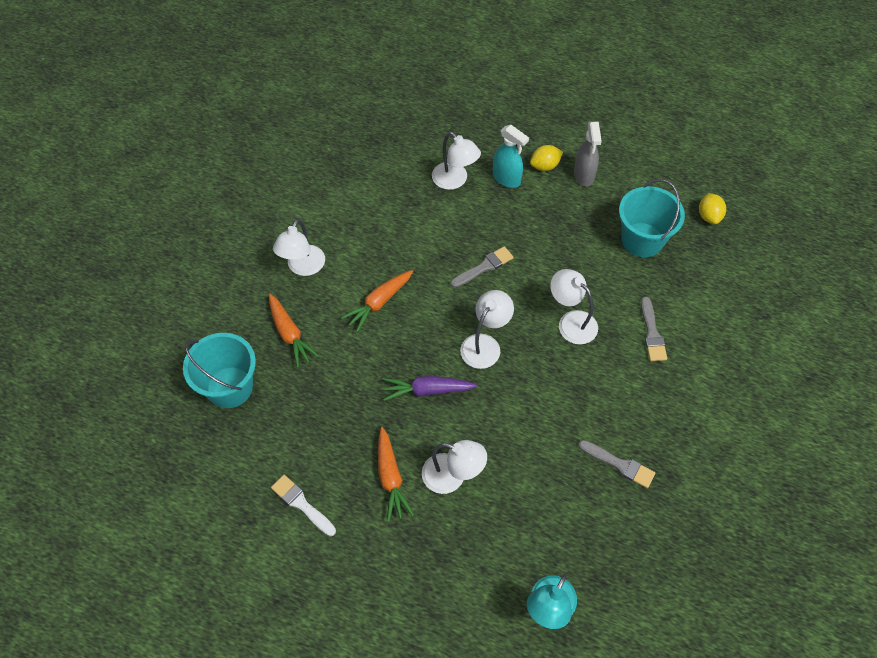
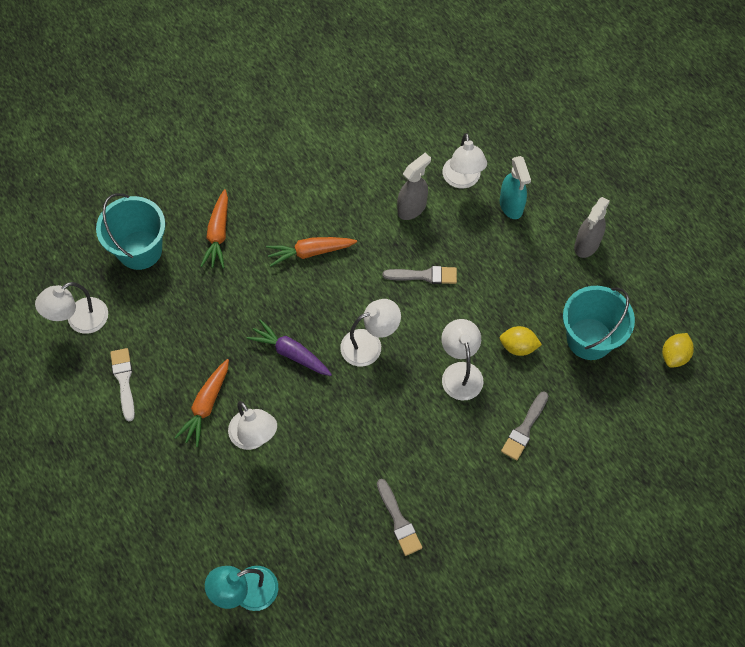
camera: 35 degrees right, 5 degrees up
white lamp [273,219,325,276] -> white lamp moved to [35,282,108,334]
yellow lemon [530,145,563,171] -> yellow lemon moved to [499,326,542,356]
none -> grey spray bottle [397,153,431,220]

